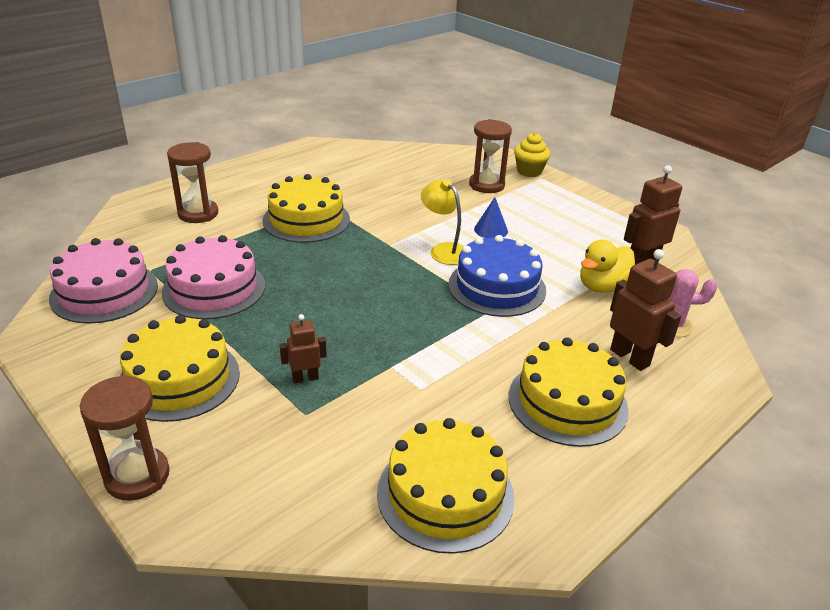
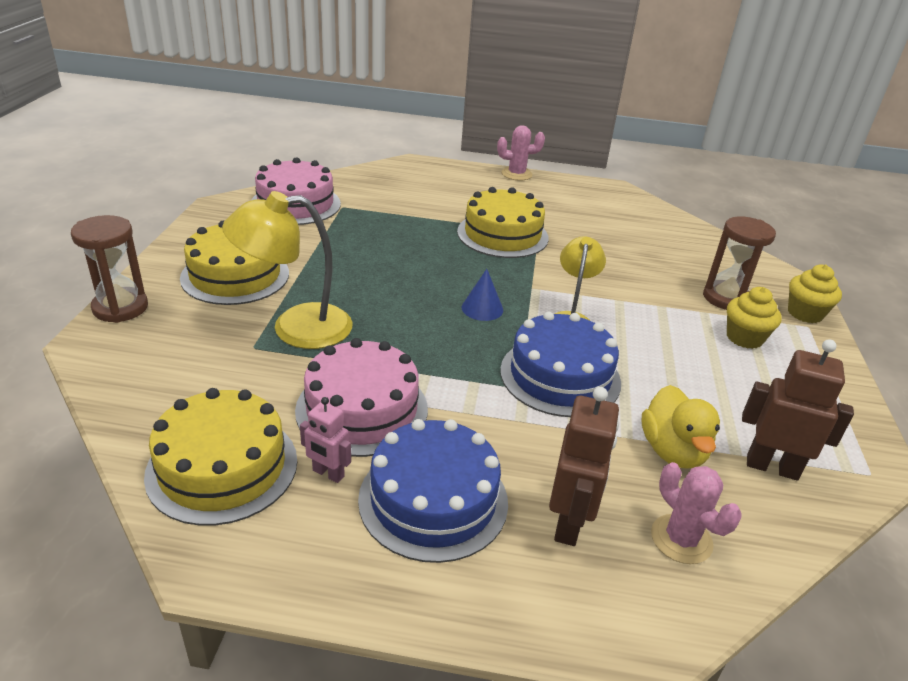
camera: 50 degrees right, 0 degrees up
pink cake [162,235,265,319] -> pink cake moved to [295,338,428,457]
brown hourglass [167,142,218,223] -> none
brown robot [280,314,327,383] -> yellow lamp [222,191,353,349]
blue cone [474,197,508,238] -> blue cone moved to [462,269,503,321]
yellow cake [509,337,629,447] -> blue cake [358,419,508,563]
yellow duck [580,240,635,292] -> yellow duck turned 105 degrees counterclockwise [642,385,720,469]
none -> pink robot [300,397,351,483]
none -> pink cactus [497,125,545,180]
none -> yellow cupcake [727,287,782,349]

